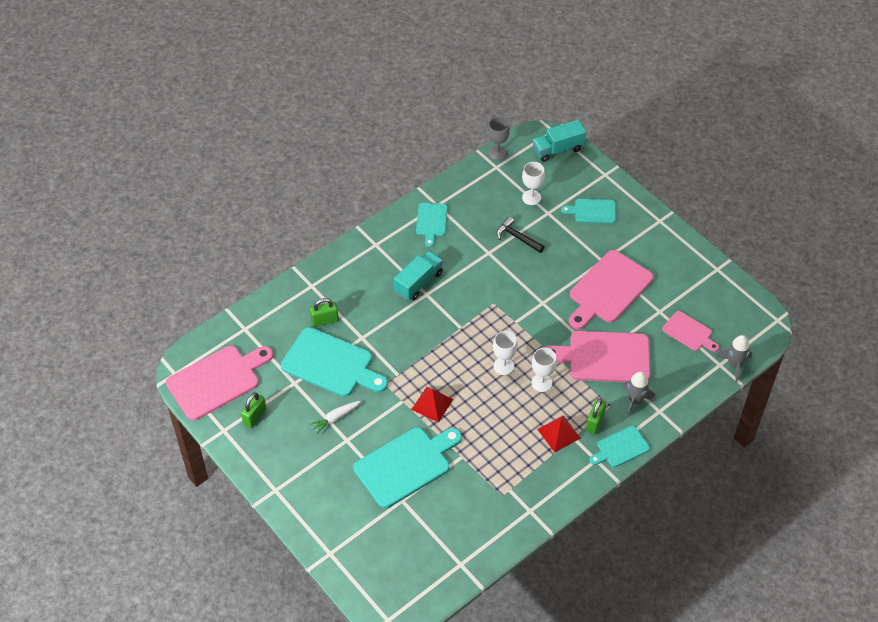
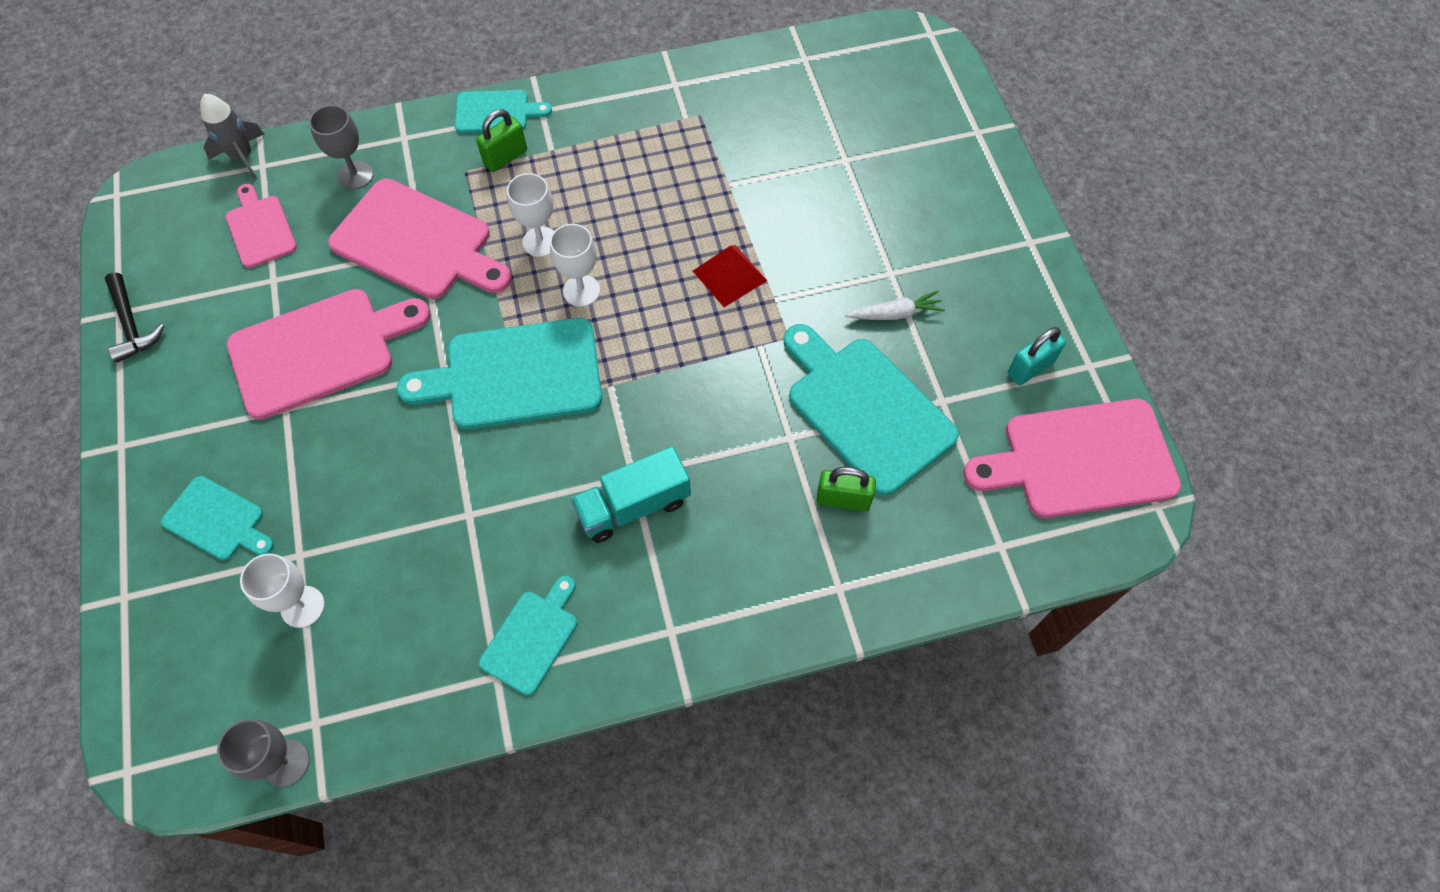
camera: 155 degrees left, 10 degrees up
green padlock [241,393,266,428] -> turquoise padlock [1008,327,1066,385]
turquoise cutting board [354,427,462,508] -> turquoise cutting board moved to [397,318,602,429]
black hammer [497,216,545,253] -> black hammer moved to [105,273,164,363]
turquoise truck [532,120,586,162] -> none
red pyramid [537,416,581,452] -> none
grey rocket [622,371,656,417] -> none
none -> grey goblet [309,105,373,190]

